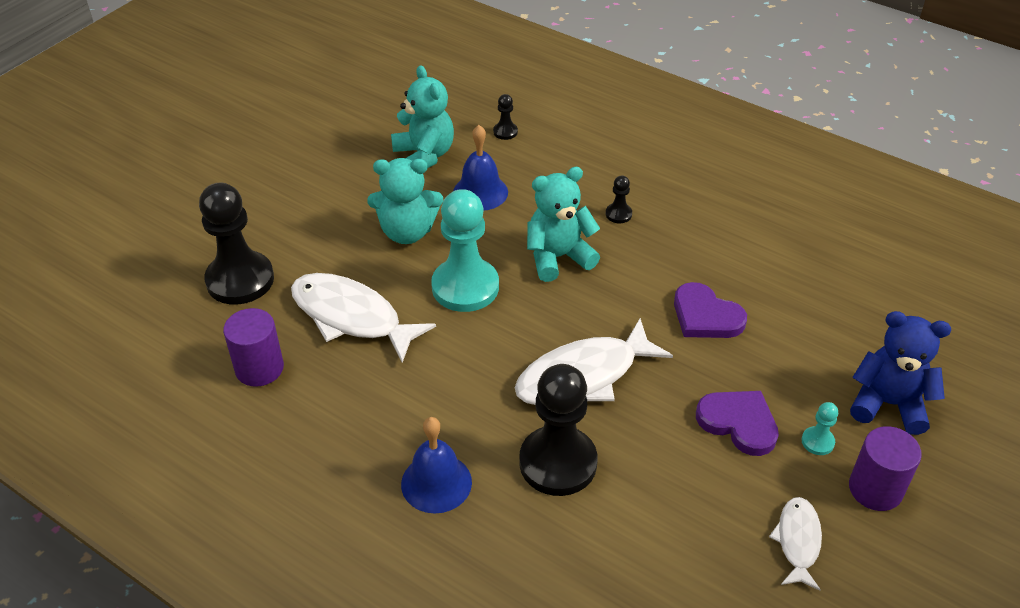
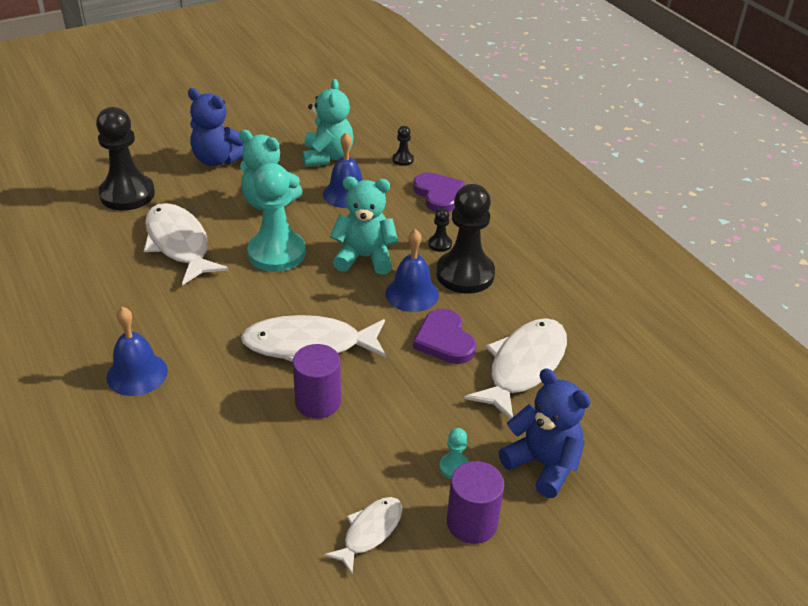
camera: 25 degrees right, 5 degrees down
purple cylinder [223,308,284,387] -> purple cylinder moved to [293,344,341,419]
black pawn [519,364,598,496] -> black pawn moved to [436,184,495,294]
purple heart [696,391,779,456] -> purple heart moved to [413,172,465,212]
none -> blue teddy bear [188,88,245,166]
none -> blue bell [385,229,439,312]
none -> white fish [464,318,567,419]

